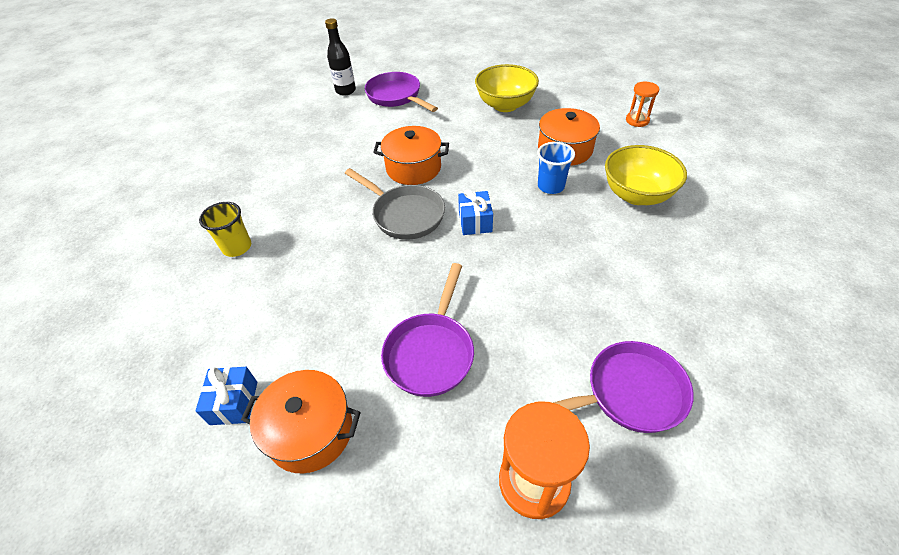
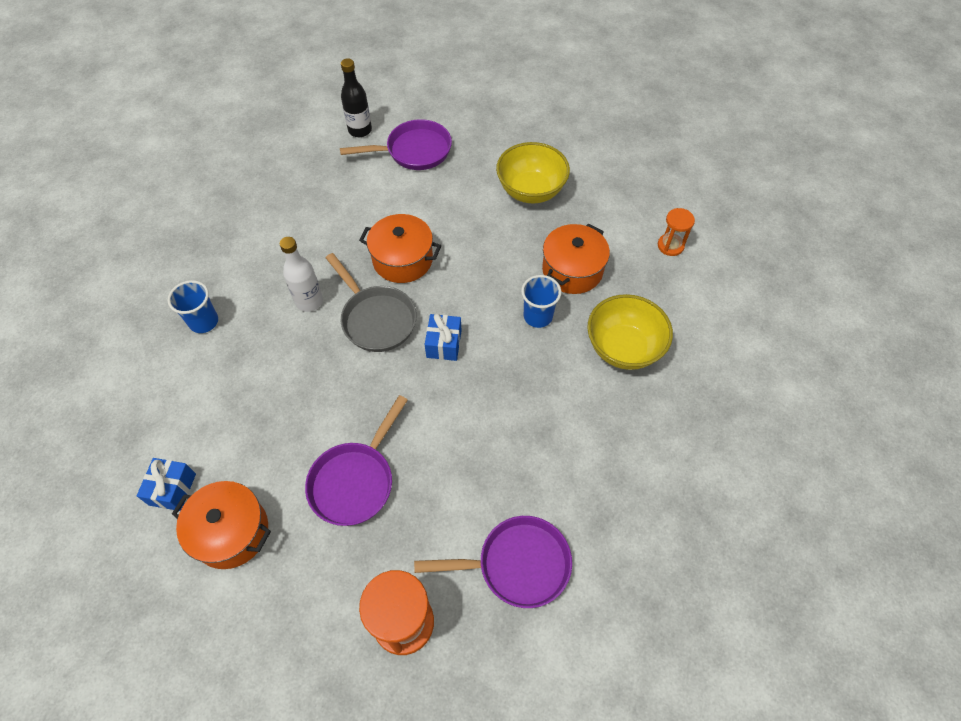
camera: 10 degrees right, 10 degrees up
yellow cup [199,202,251,257] -> blue cup [168,280,218,333]
purple pan [365,72,438,112] -> purple pan turned 105 degrees clockwise [340,119,452,170]
none -> white bottle [280,237,323,312]

